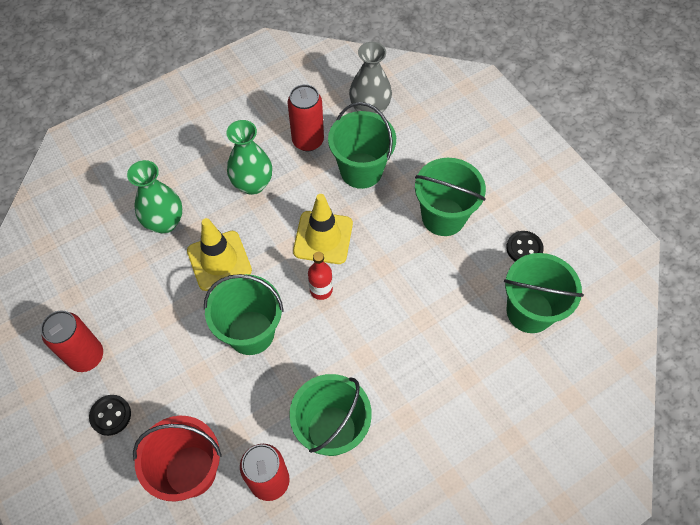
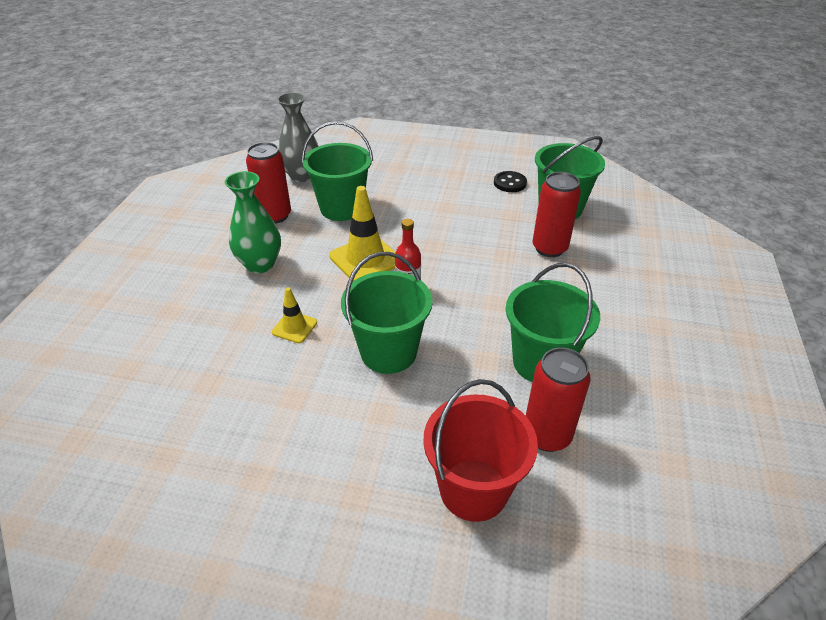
camera: 45 degrees left, 20 degrees down
red can [41,311,103,372] -> red can moved to [533,172,581,257]
black button [89,395,131,436] -> none
green vase [127,160,183,233] -> none
yellow traffic cone [187,218,252,291] -> yellow traffic cone [272,287,317,343], size x0.55
green bucket [415,158,486,236] -> none

